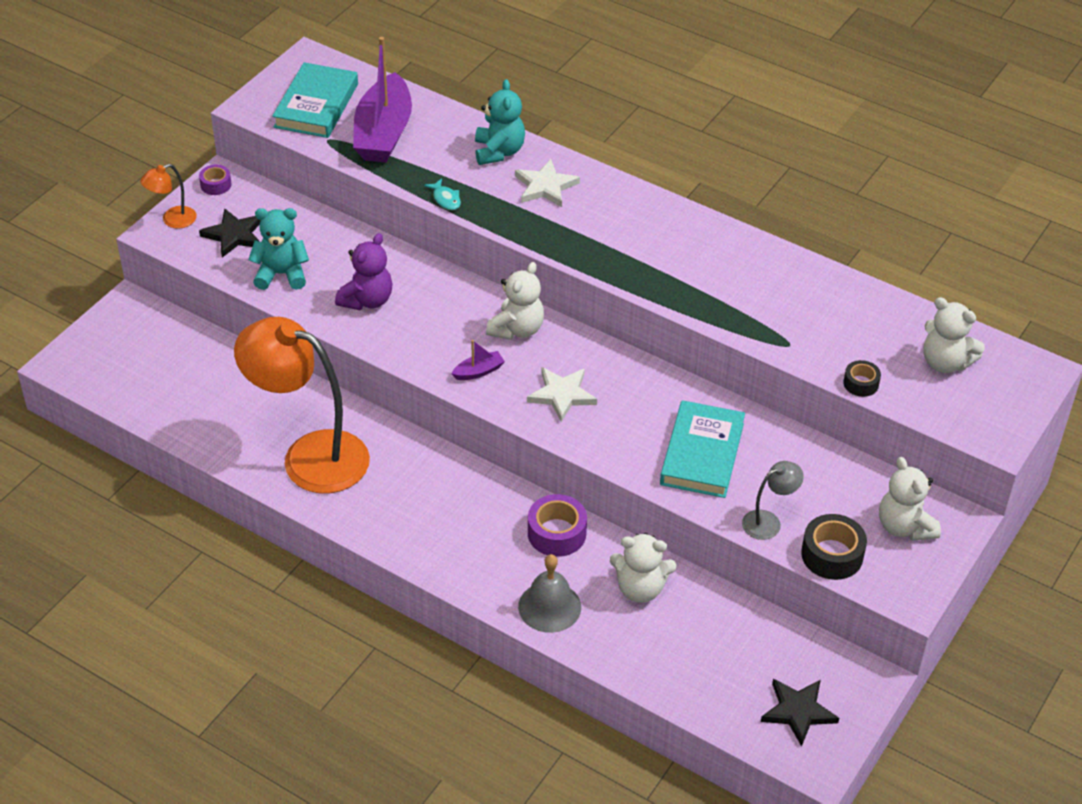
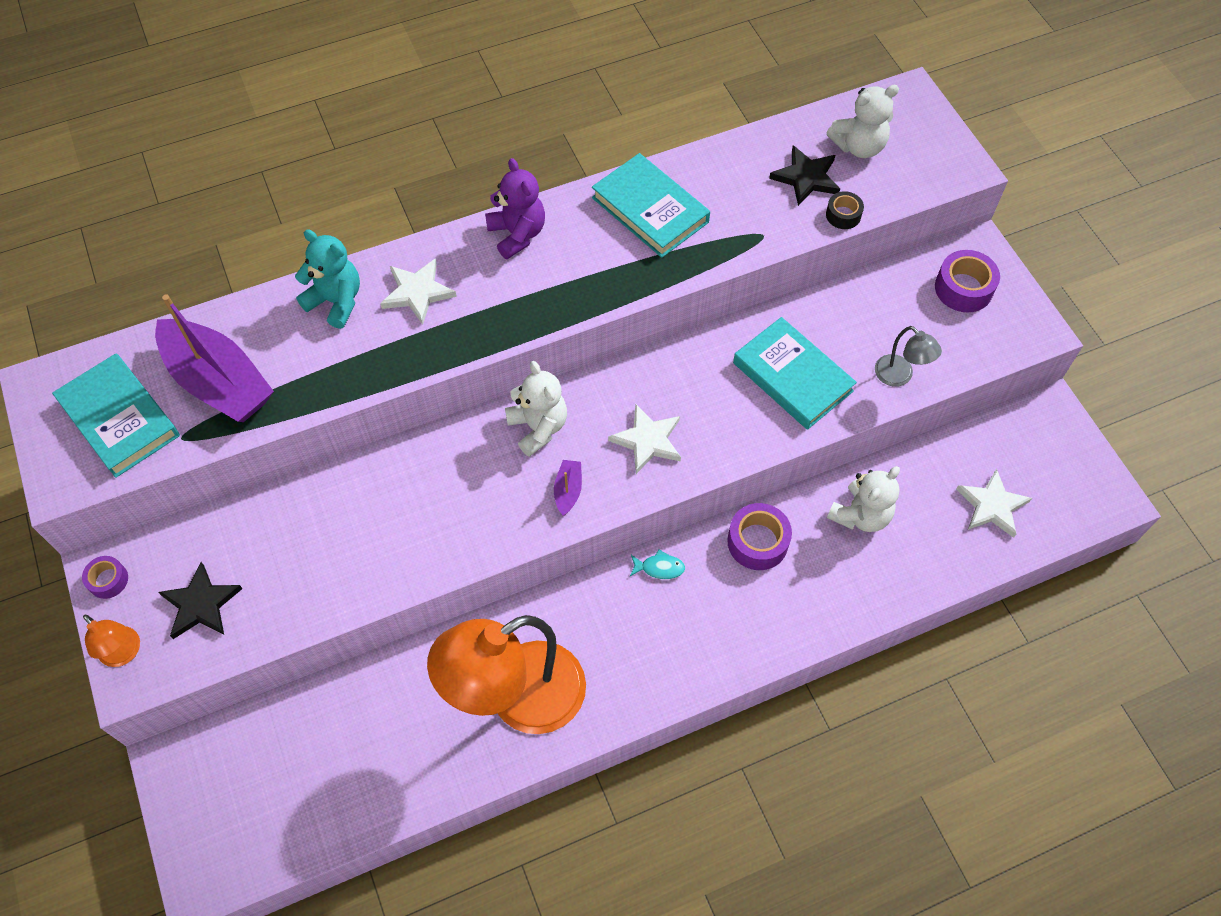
camera: 55 degrees left, 15 degrees up
orange lamp [140,164,197,229] -> orange lamp turned 45 degrees counterclockwise [83,615,140,667]
turquoise teddy bear [248,208,309,290] -> none
purple teddy bear [335,233,393,310] -> purple teddy bear moved to [485,158,545,260]
turquoise fish [424,178,461,210] -> turquoise fish moved to [630,549,685,579]
grey bell [518,554,581,633] -> none
grey lamp [742,461,804,540] -> grey lamp turned 135 degrees clockwise [875,326,942,387]
black star [761,679,839,746] -> black star moved to [769,146,840,206]
black tape [801,514,867,580] -> none
white teddy bear [879,457,941,541] -> purple tape [935,250,1000,312]
none -> turquoise book [592,153,710,258]
none -> white star [956,469,1032,538]

